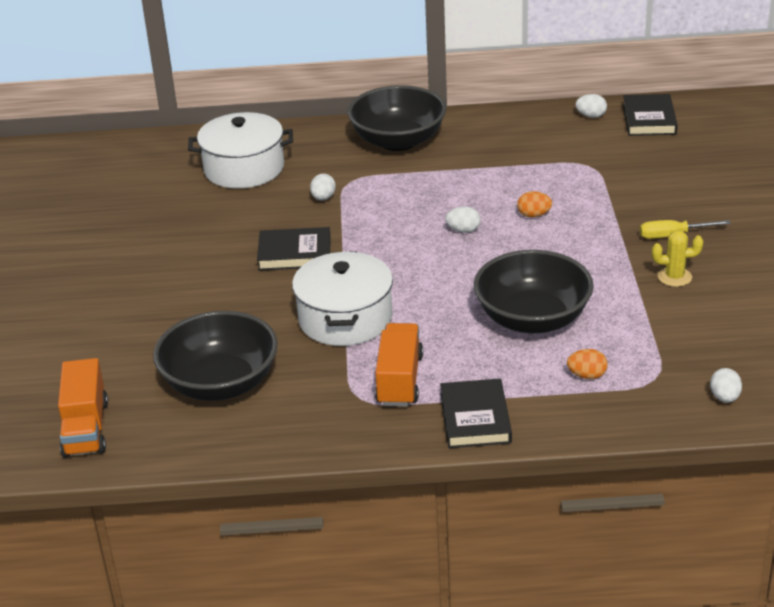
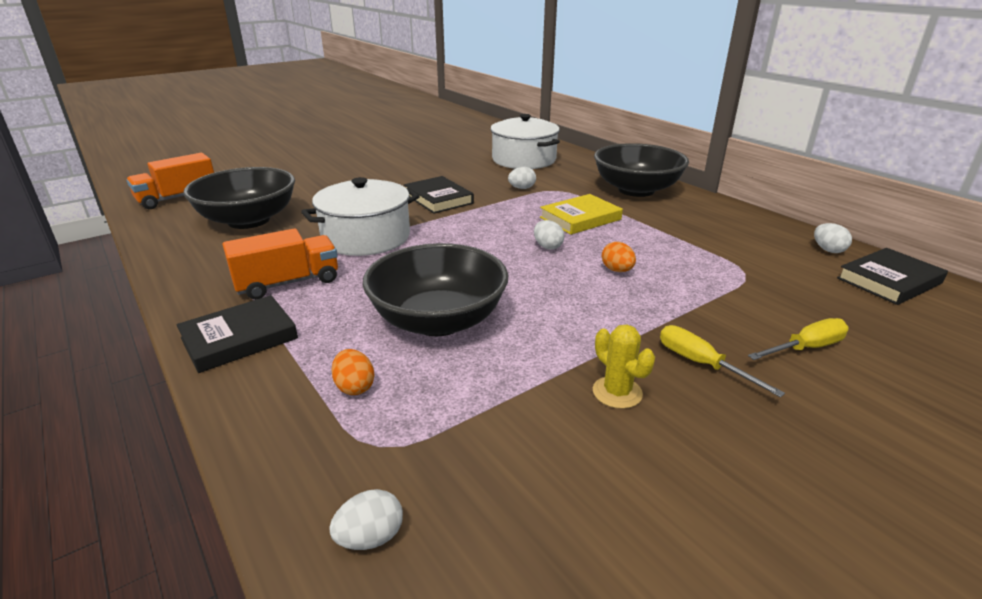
camera: 55 degrees right, 5 degrees down
none -> yellow book [540,194,623,235]
none -> yellow screwdriver [748,318,849,360]

